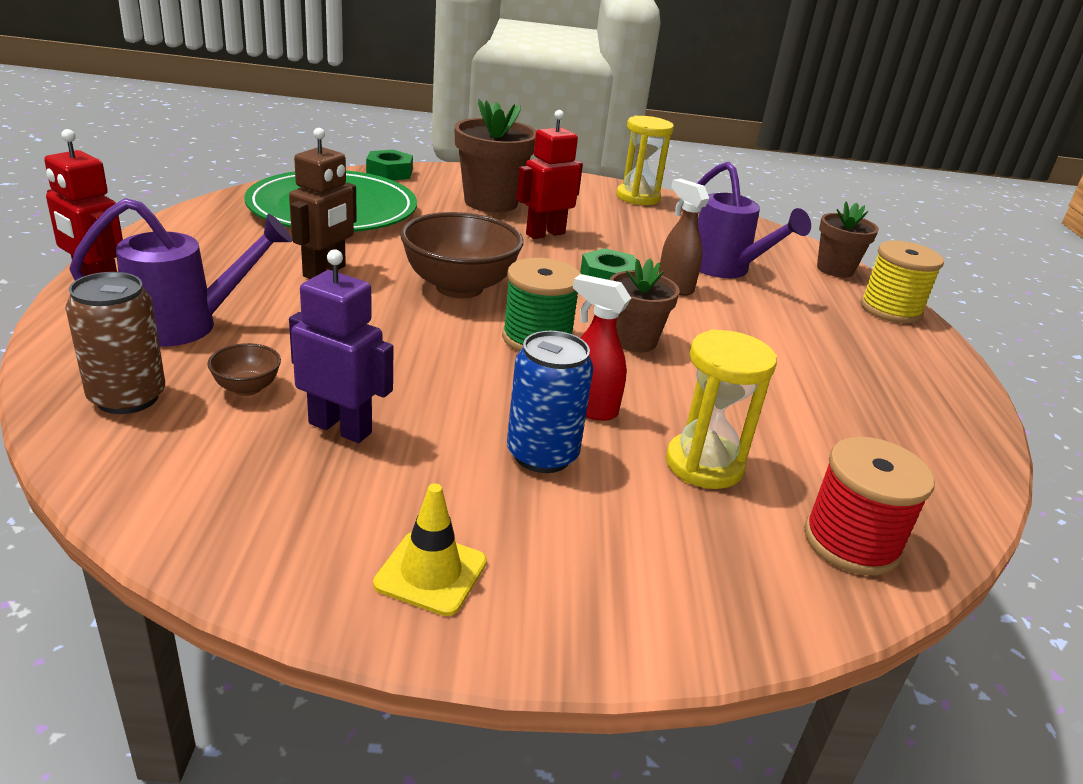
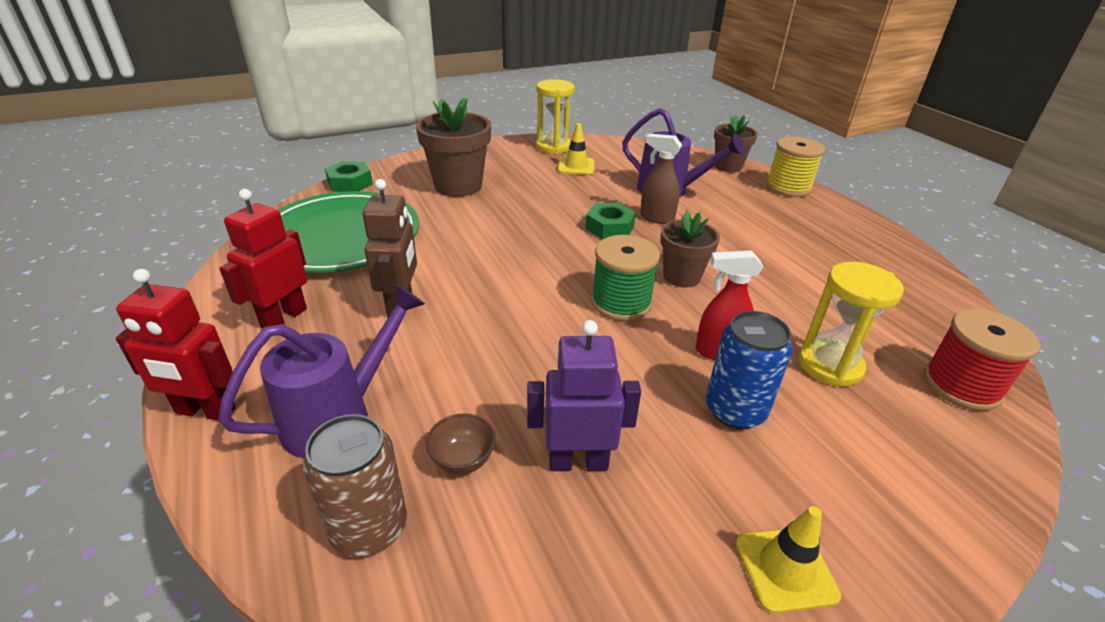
camera: 25 degrees left, 5 degrees up
brown bowl [400,212,523,298] -> none
red robot [516,110,583,239] -> red robot moved to [219,189,307,329]
none -> yellow traffic cone [558,123,594,175]

